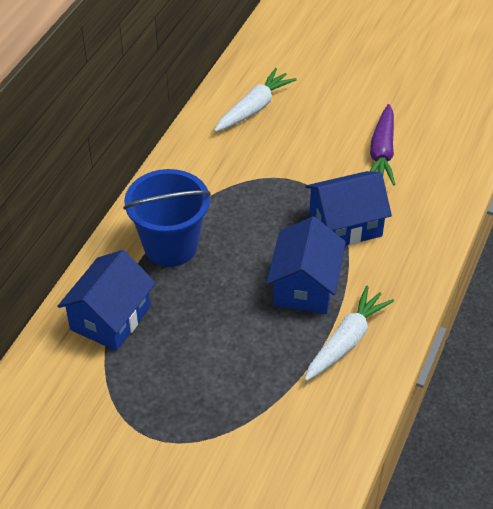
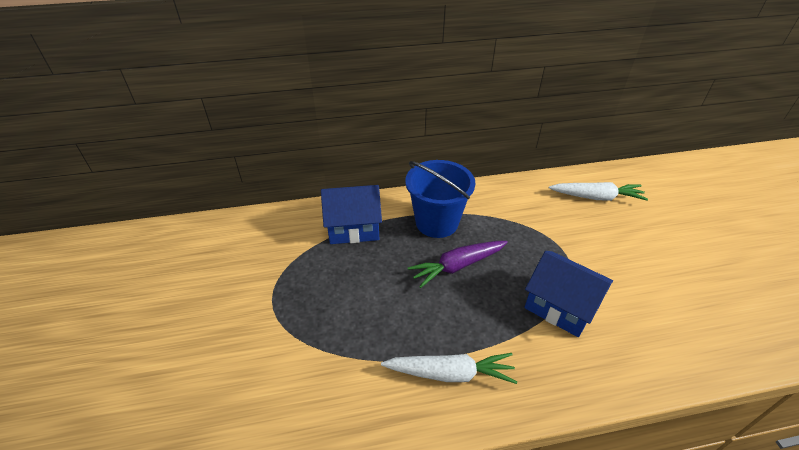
camera: 55 degrees right, 5 degrees down
blue house [266,216,346,314] -> none
purple carrot [370,104,395,186] -> purple carrot moved to [408,241,508,288]

